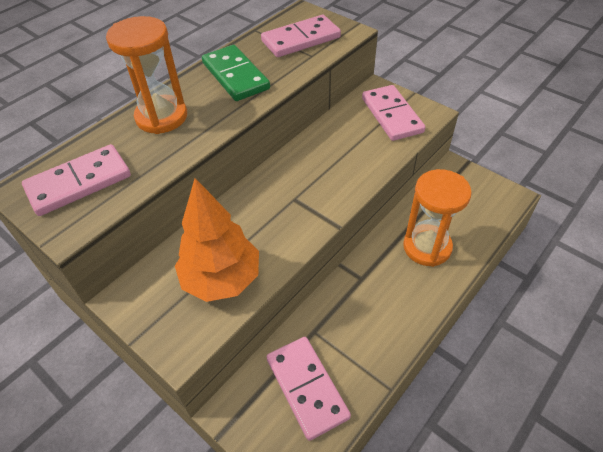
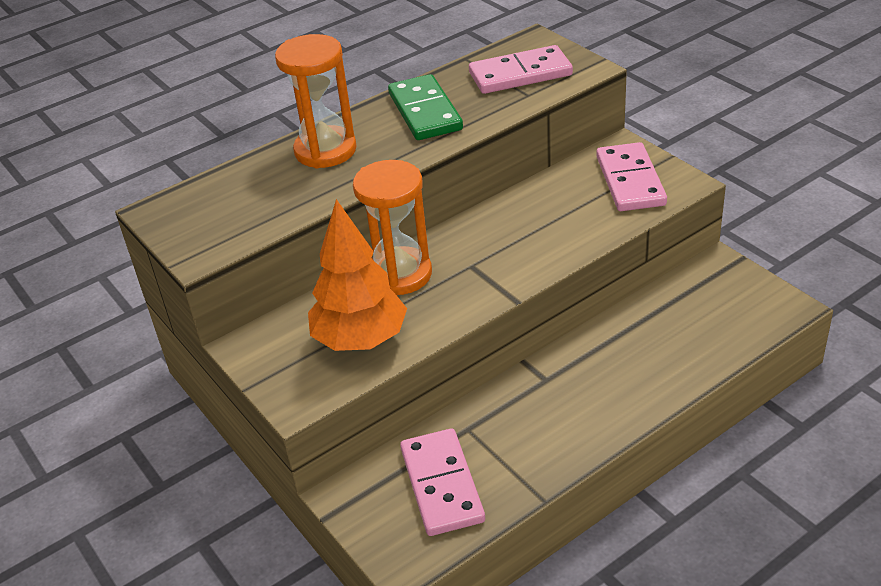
camera: 15 degrees right, 10 degrees down
pink domino [22,144,131,216] -> none
orange hourglass [403,169,472,267] -> orange hourglass moved to [353,160,432,295]

